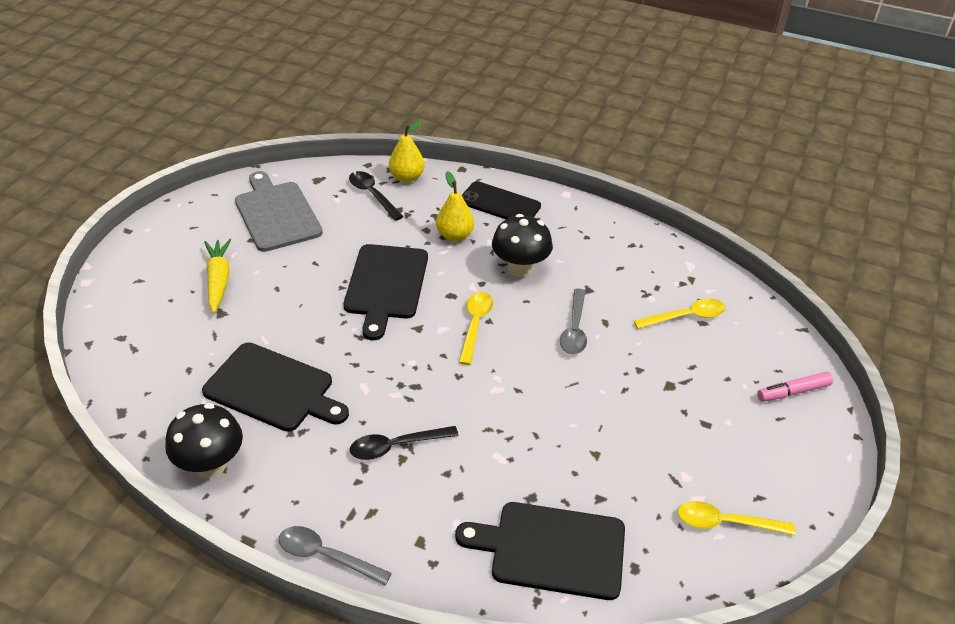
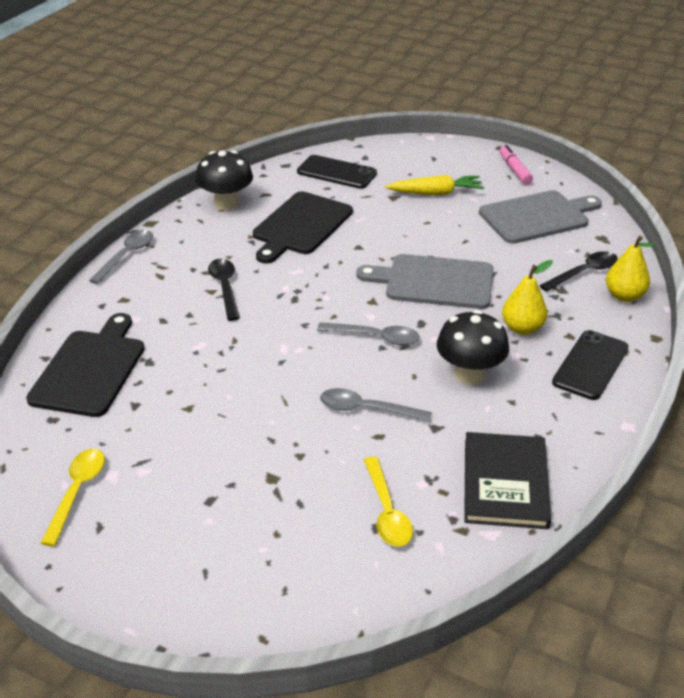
camera: 95 degrees right, 5 degrees down
black cutting board [343,244,428,340] -> grey cutting board [356,254,494,309]
yellow spoon [459,292,493,365] -> grey spoon [317,322,420,346]
pink marker [757,372,833,402] -> pink marker moved to [499,145,533,185]
none -> black phone [297,155,377,189]
none -> black book [464,432,551,529]

